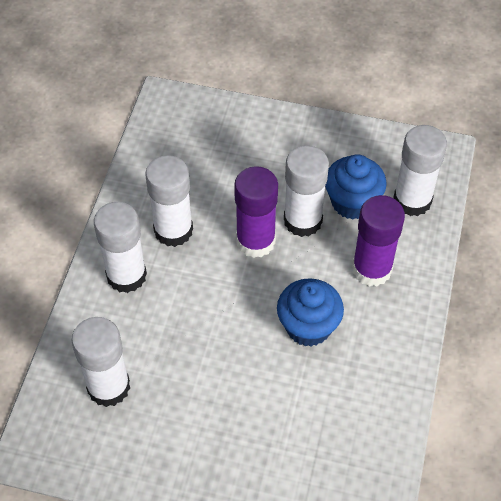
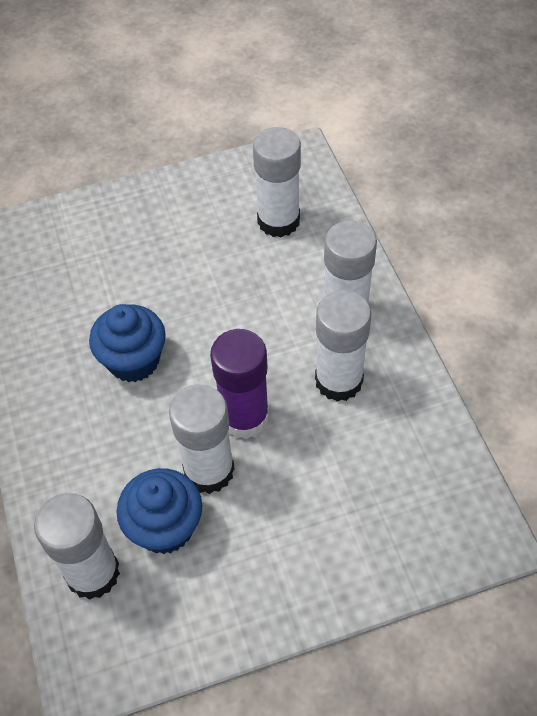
camera: 150 degrees right, 0 degrees up
purple glue stick [352,195,405,287] -> none

